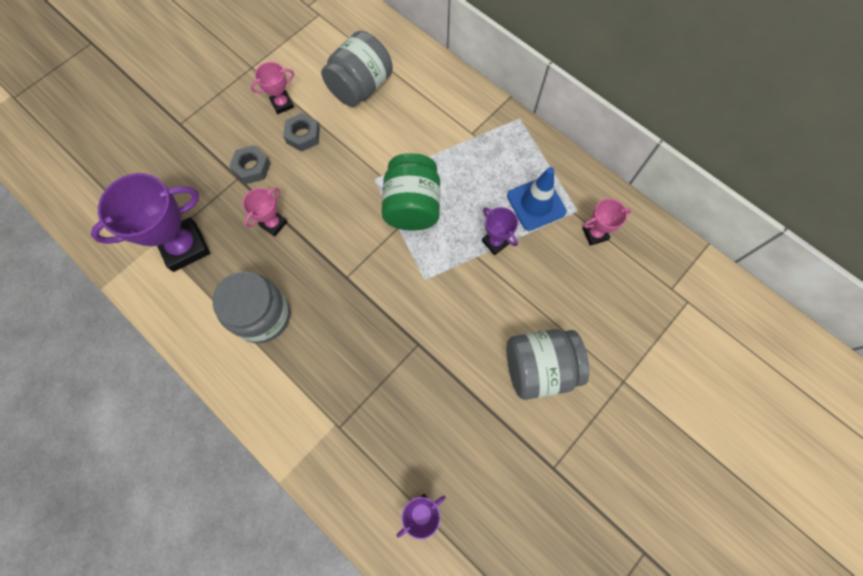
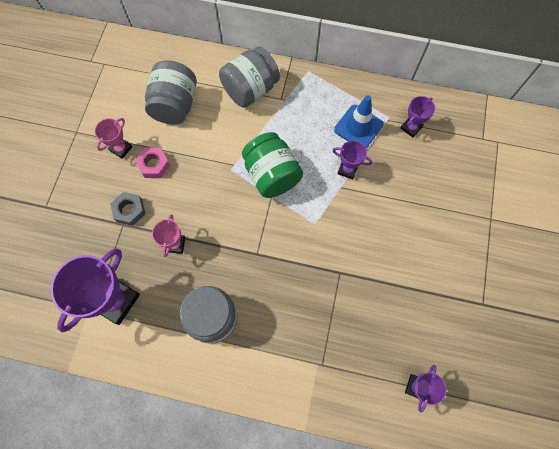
camera: 30 degrees left, 0 degrees up
grey nut [283,113,320,152] -> pink nut [135,148,170,178]
grey jar [507,329,589,400] -> grey jar moved to [219,46,280,108]
pink trophy [582,199,631,246] -> purple trophy [400,96,435,138]

